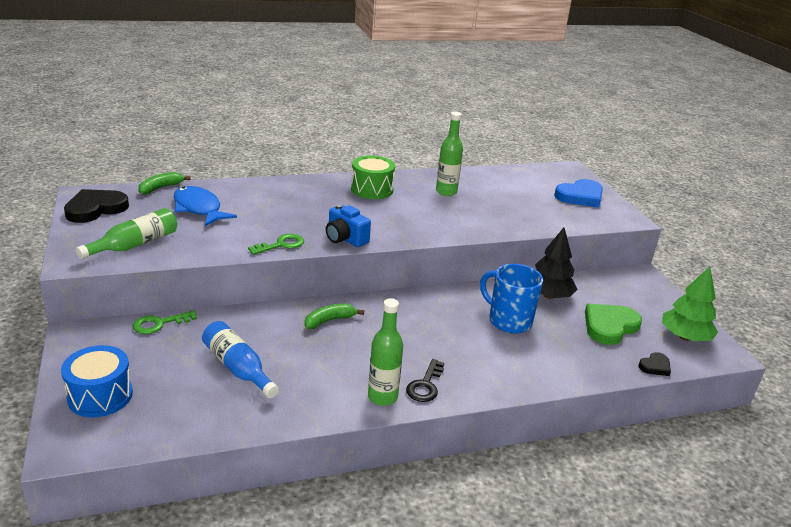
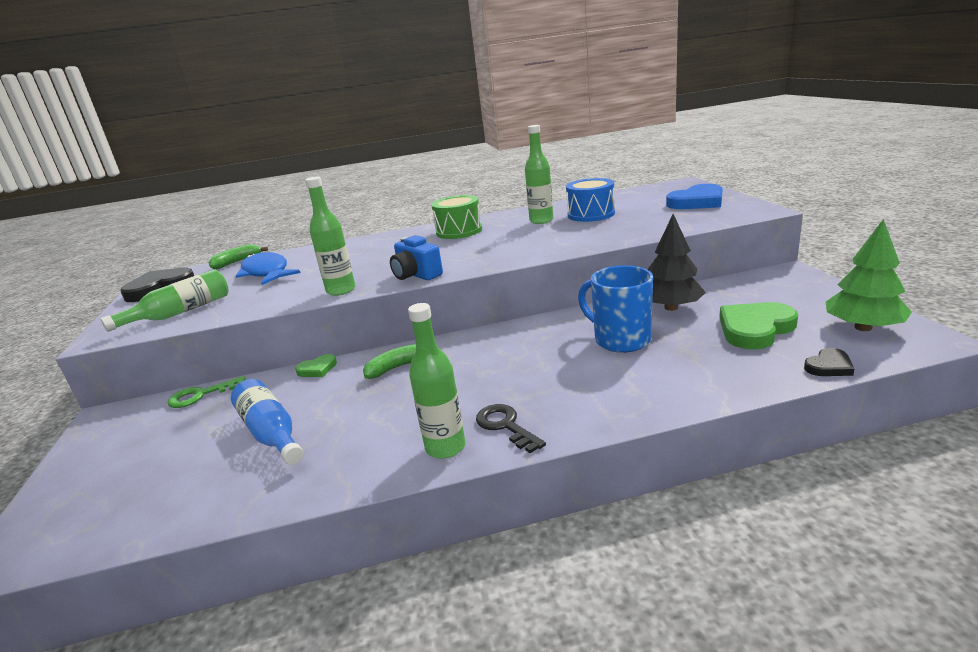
camera: 10 degrees right, 5 degrees down
blue drum [61,345,133,417] -> blue drum moved to [566,178,615,222]
green key [248,234,304,255] -> green bottle [305,177,355,296]
black key [406,359,444,402] -> black key turned 120 degrees clockwise [476,404,546,453]
none -> green heart [295,354,337,377]

